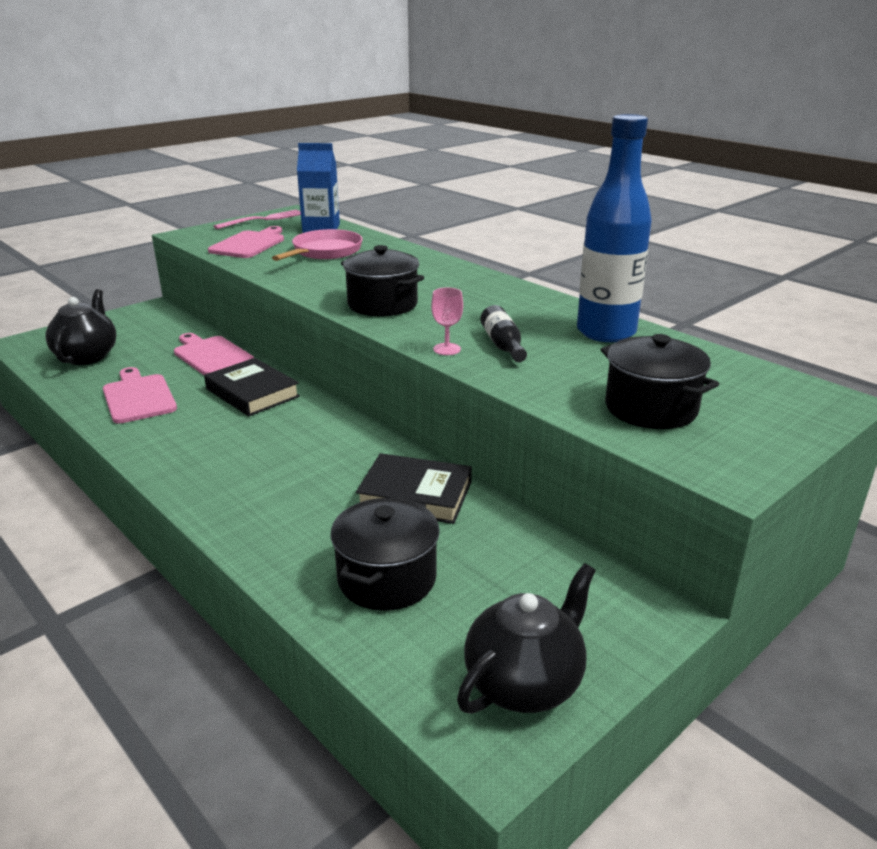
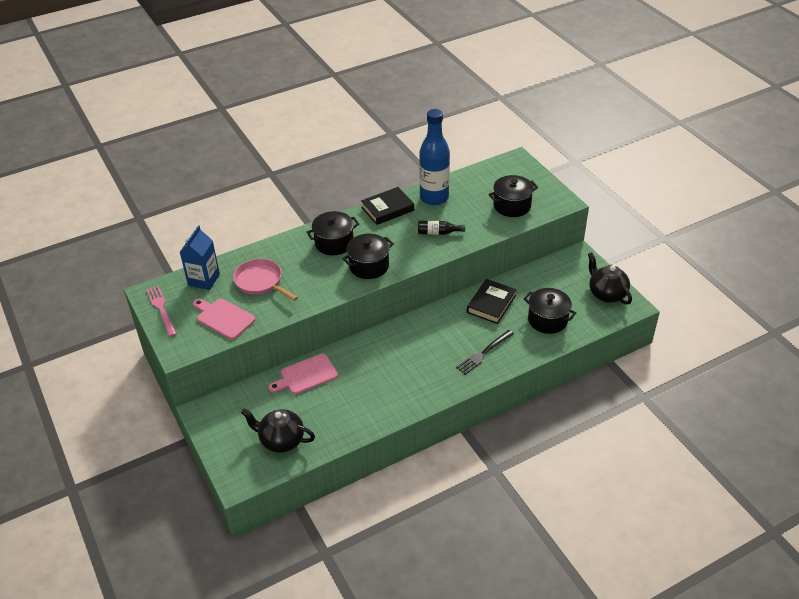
camera: 75 degrees left, 15 degrees up
pink cutting board [103,367,177,424] -> none
black book [204,358,300,416] -> black book moved to [361,187,414,225]
pink goblet [431,287,463,355] -> none
none -> black pot [306,211,359,255]
none -> black fork [456,330,514,375]

